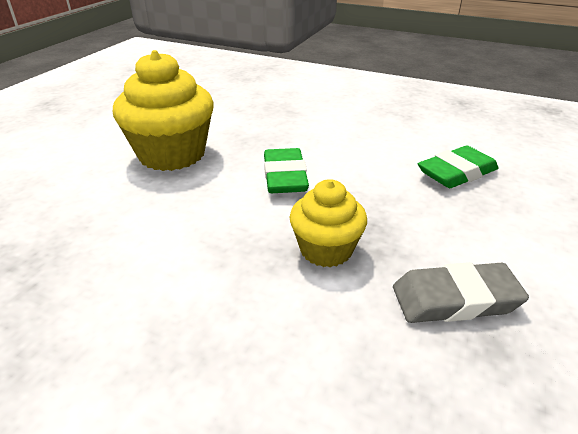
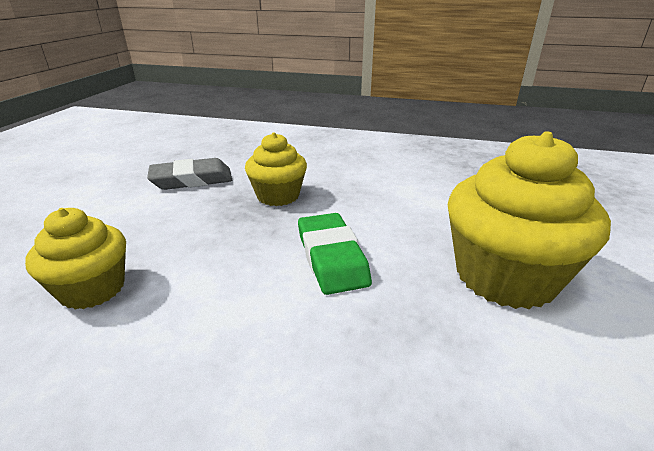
camera: 170 degrees right, 5 degrees down
green eraser [418,145,499,188] -> yellow cupcake [25,208,126,310]

